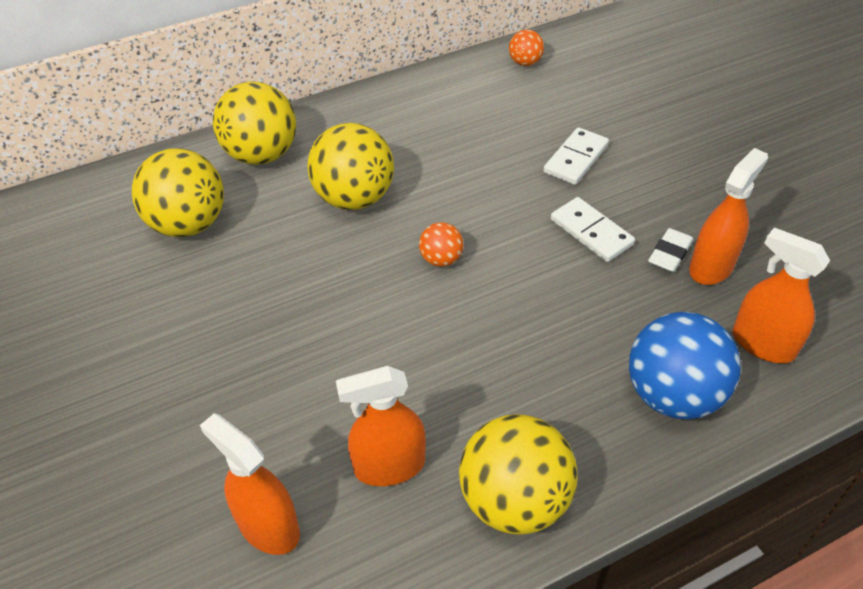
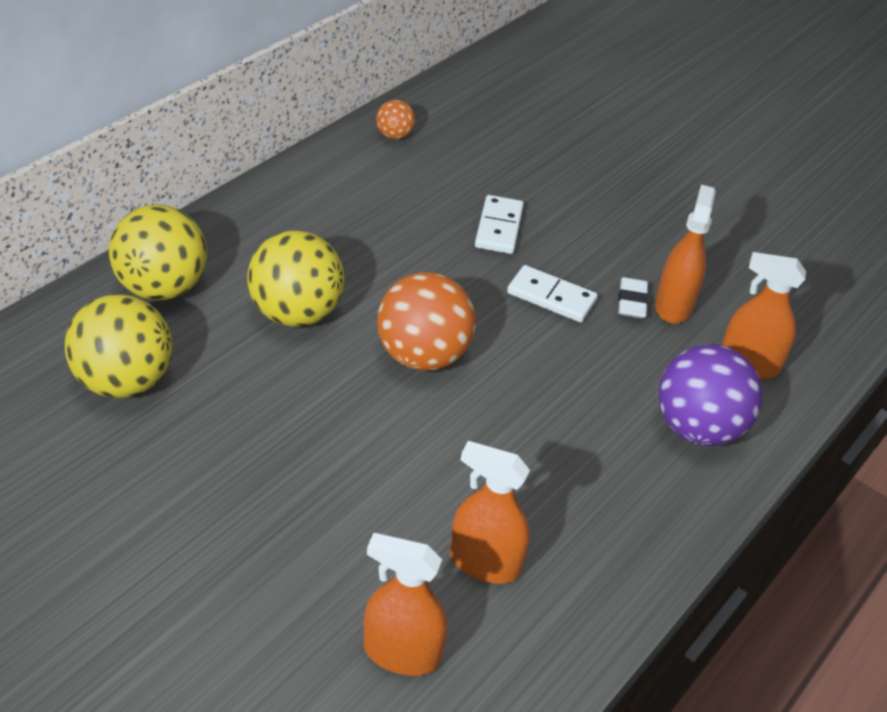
camera: 30 degrees left, 5 degrees down
orange spray bottle [336,366,426,486] -> orange spray bottle turned 60 degrees clockwise [450,441,530,584]
orange ball [419,222,463,267] -> orange ball [377,272,476,371], size x2.04
yellow ball [459,414,577,535] -> none
blue ball [629,312,741,420] -> purple ball [659,344,763,446]

